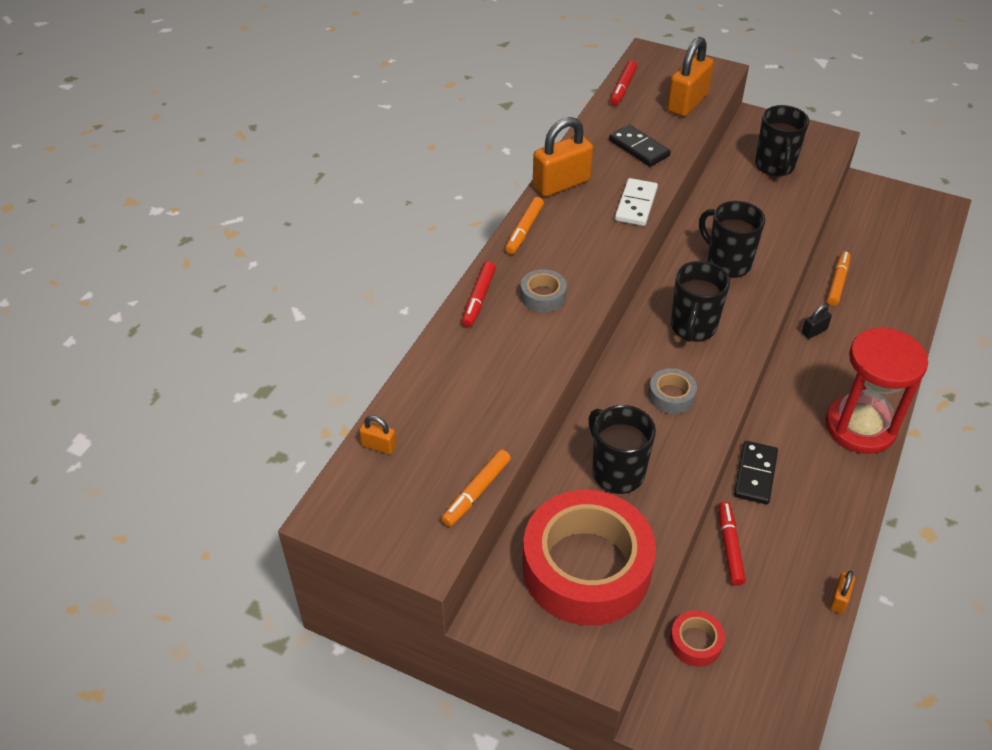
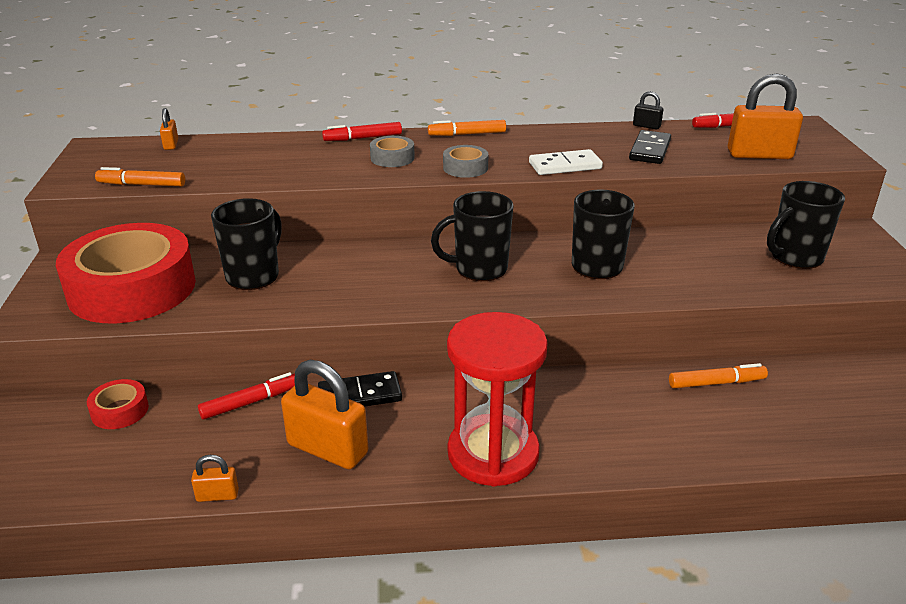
camera: 60 degrees right, 15 degrees down
orange padlock [533,117,593,197] -> orange padlock moved to [281,360,369,469]
grey tape [648,368,697,414] -> grey tape moved to [443,145,488,178]
black padlock [802,304,832,339] -> black padlock moved to [633,91,663,129]

